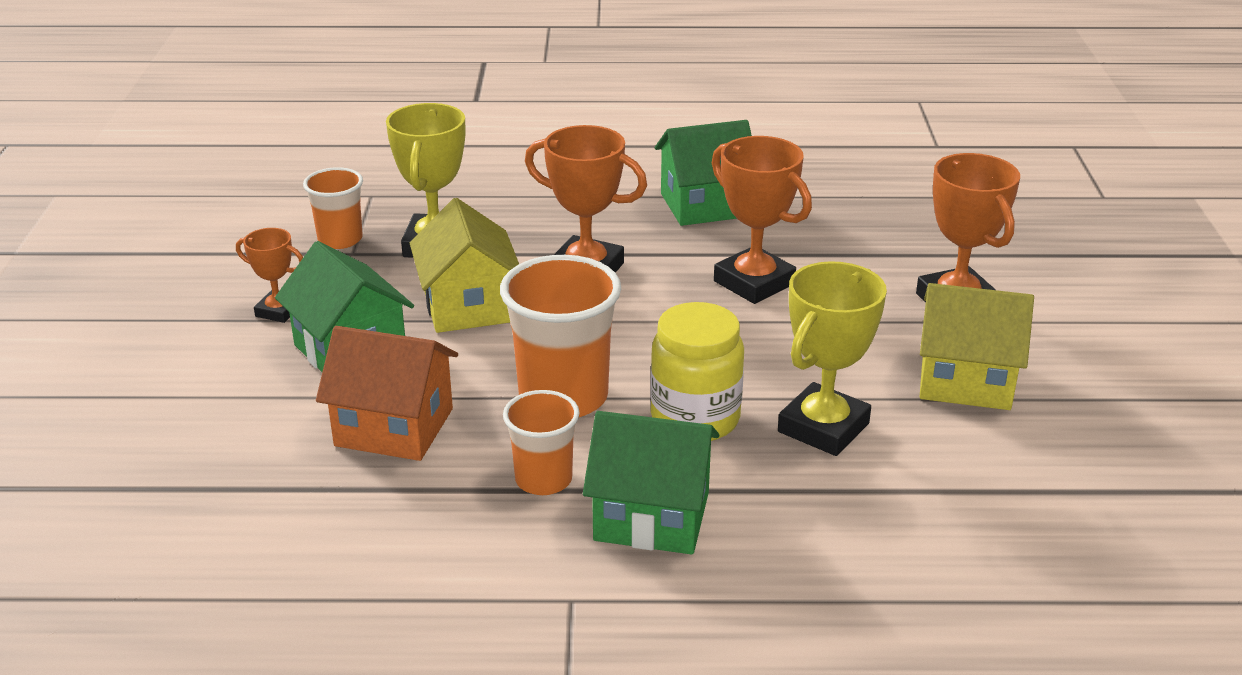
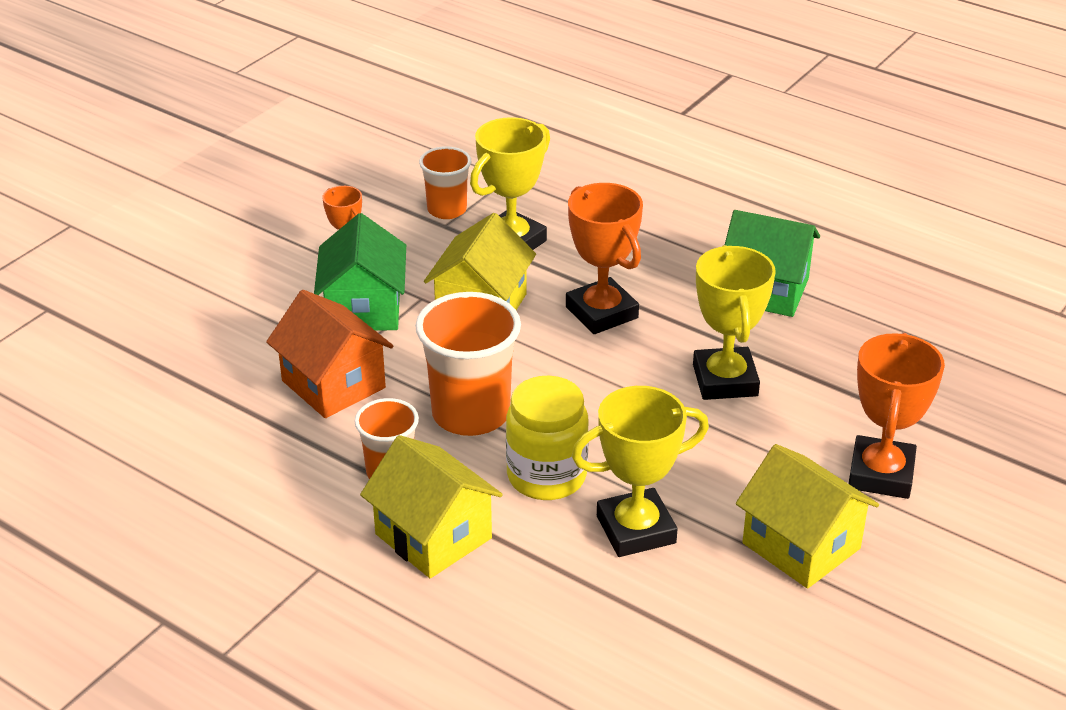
camera: 35 degrees right, 5 degrees up
green house [583,411,719,555] -> yellow house [360,435,503,578]
orange trophy [712,136,812,304] -> yellow trophy [693,245,776,400]

